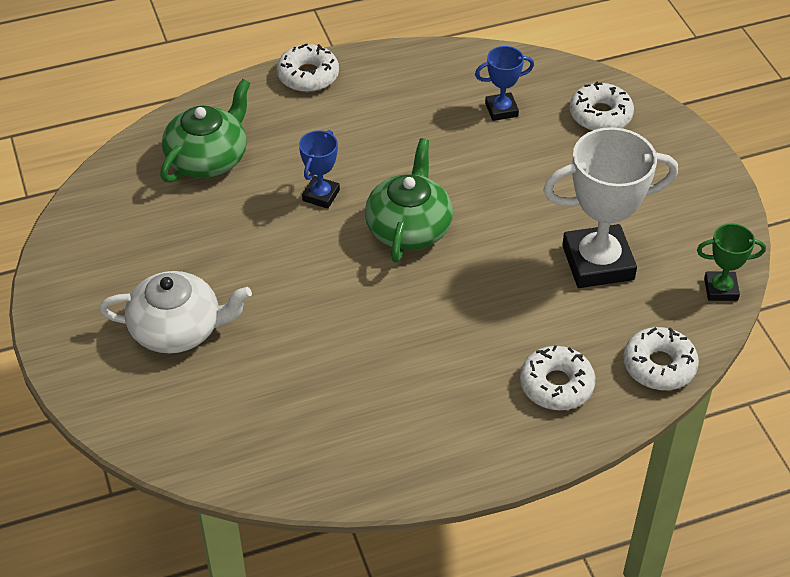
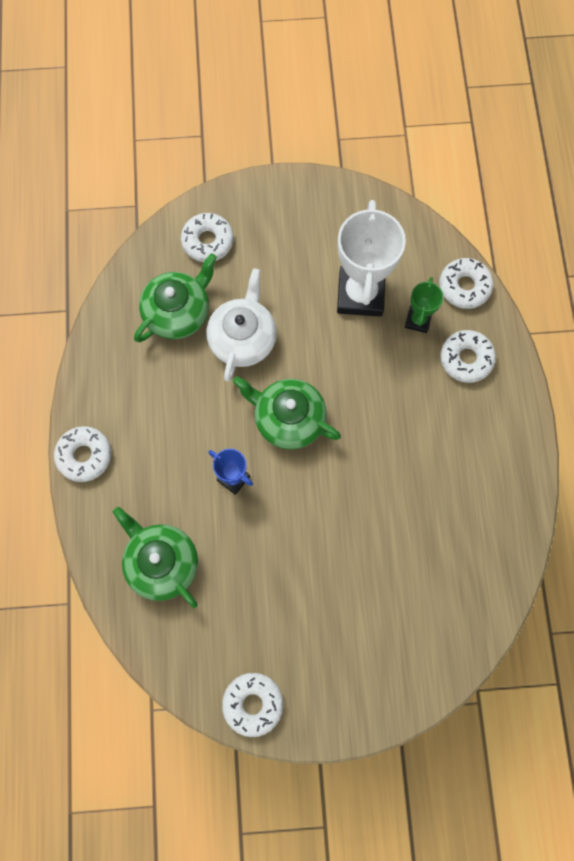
camera: 75 degrees left, 25 degrees up
white teapot [99,271,252,354] -> white teapot moved to [206,268,277,382]
blue trophy [475,46,534,121] -> green teapot [134,253,217,342]
green trophy [697,223,766,301] -> green trophy moved to [405,277,443,333]
none -> white donut [222,673,283,737]

